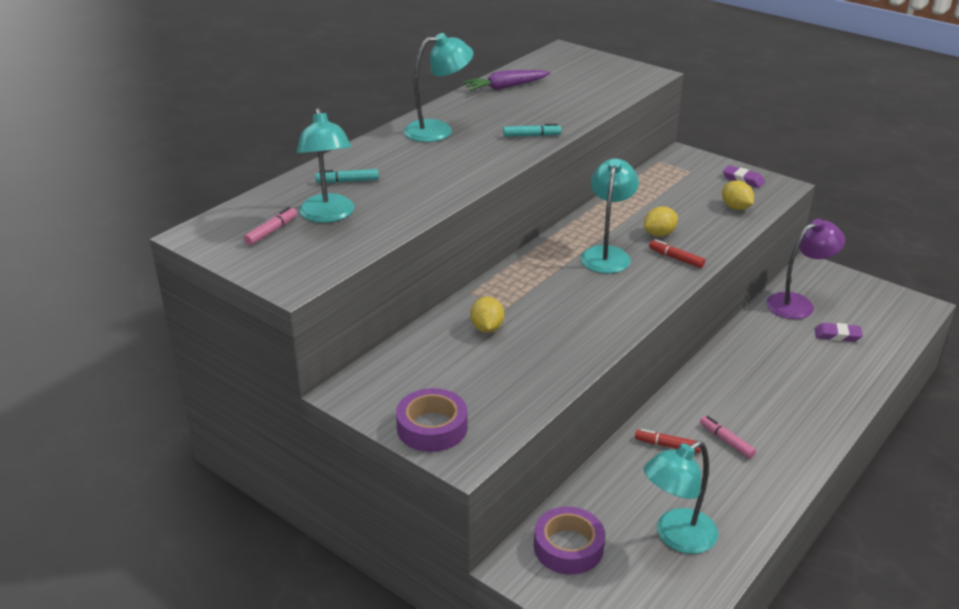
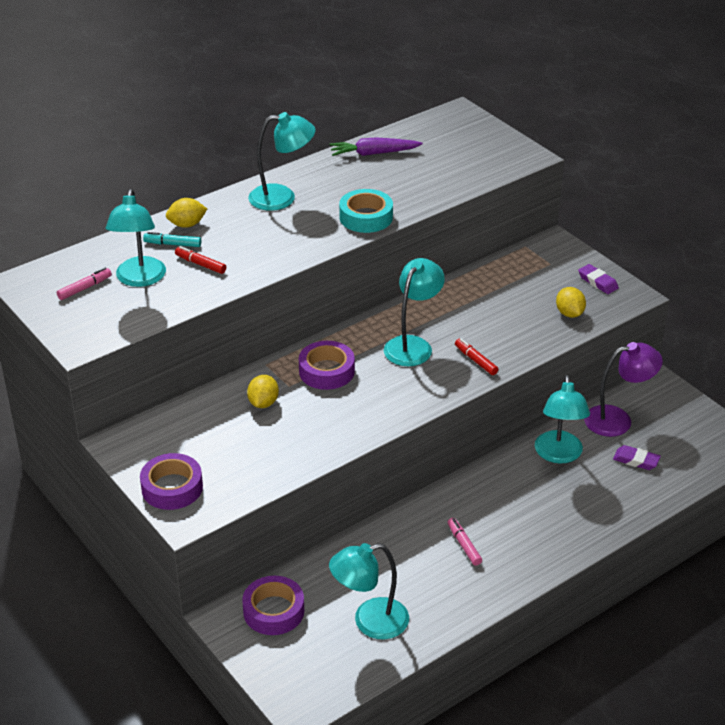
camera: 15 degrees right, 5 degrees up
turquoise marker [503,124,562,137] -> turquoise tape [339,189,393,233]
red marker [635,429,701,453] -> red marker moved to [175,246,226,274]
yellow lemon [644,206,678,237] -> yellow lemon moved to [166,198,207,228]
none -> purple tape [299,341,355,390]
none -> turquoise lamp [535,375,590,464]

